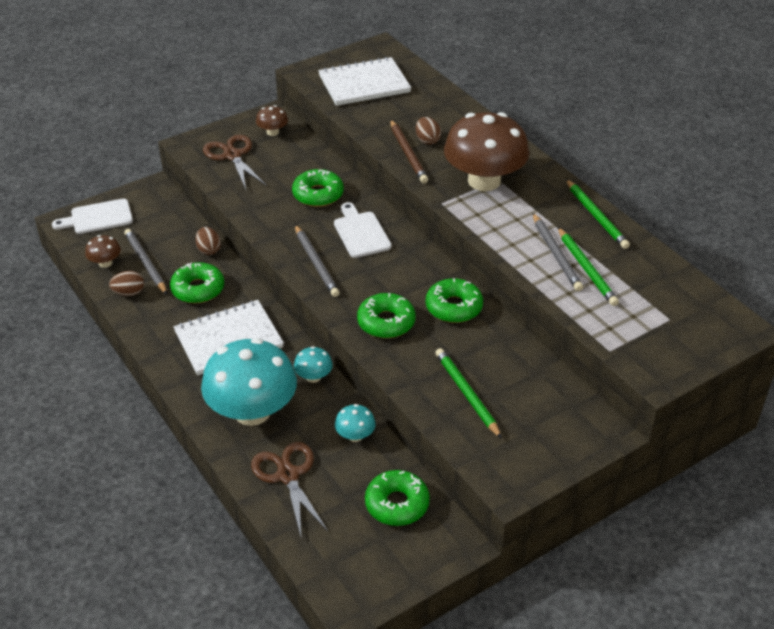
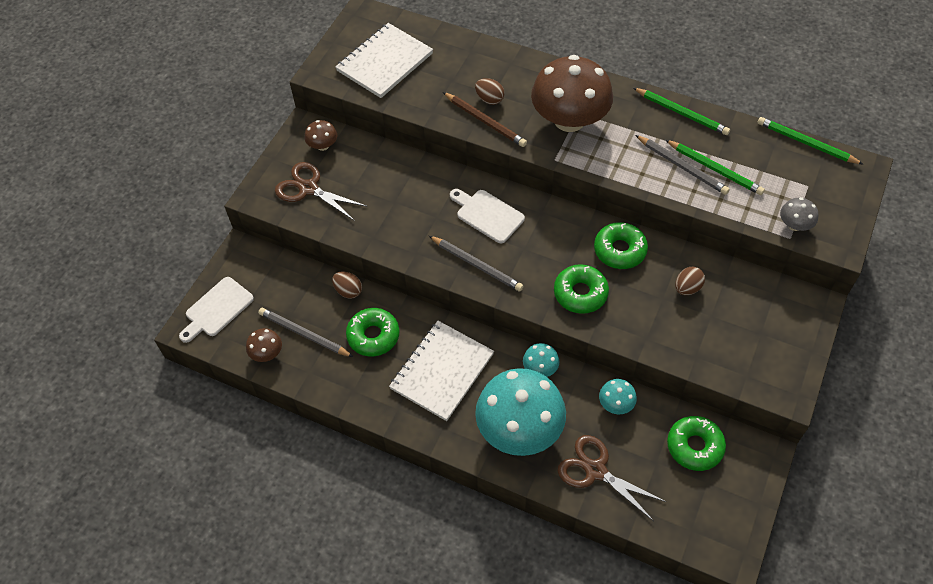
camera: 30 degrees left, 15 degrees up
brown egg [109,271,144,296] -> brown egg moved to [675,267,705,295]
green donut [292,169,344,207] -> none
green pencil [435,348,502,439] -> green pencil moved to [757,117,864,165]
none -> grey mushroom [780,197,818,231]

